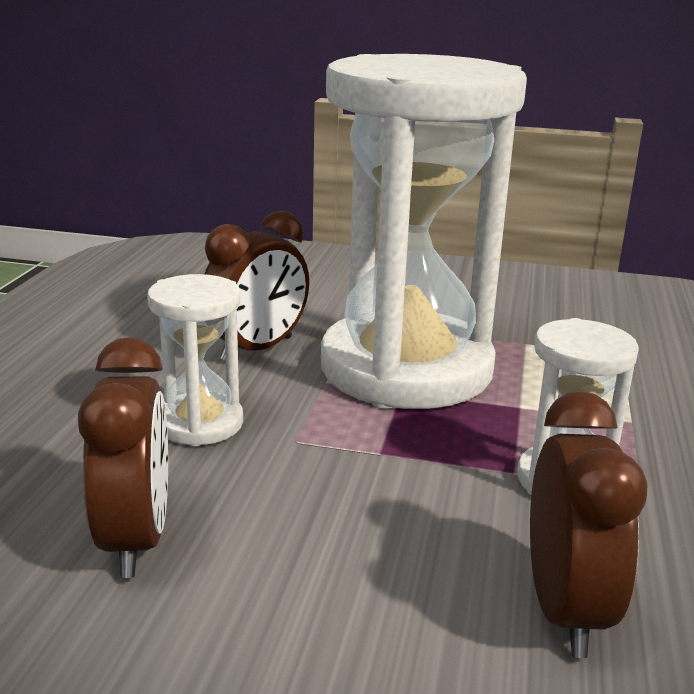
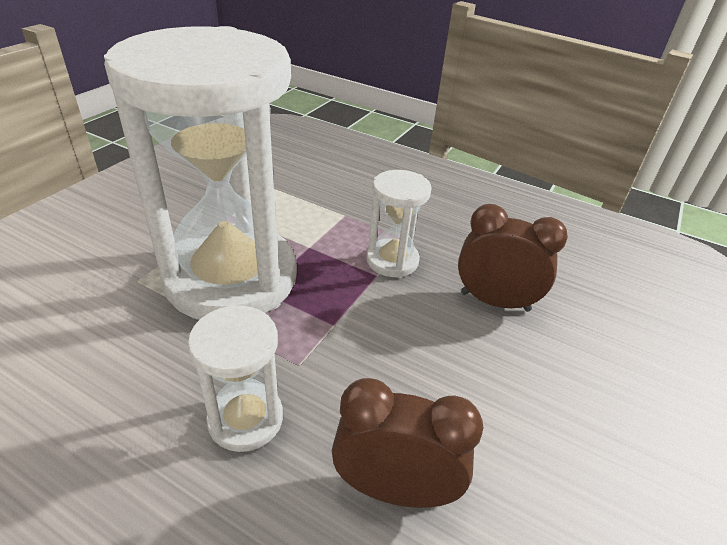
camera: 75 degrees left, 15 degrees up
brown clock [205,211,309,361] -> none

